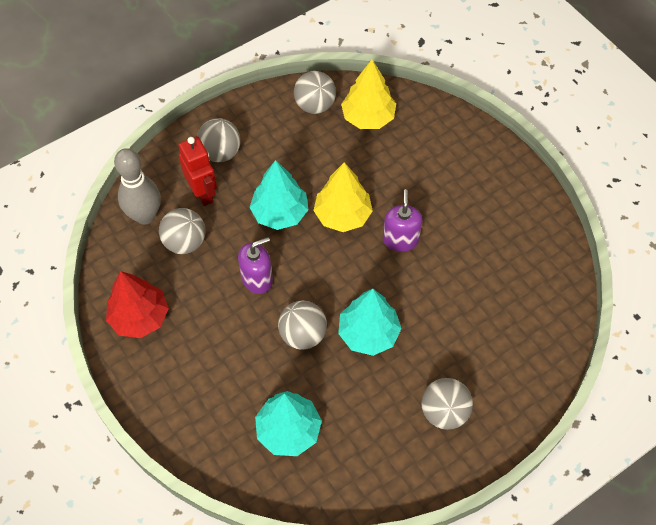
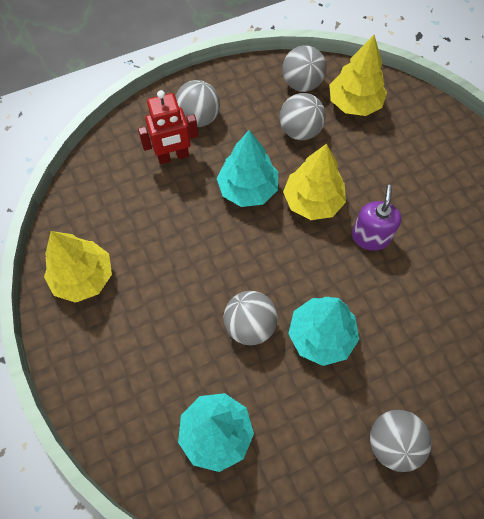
camera: 10 degrees right, 5 degrees up
red tree [106,271,169,338] -> yellow tree [44,231,112,303]
grey bowling pin [114,148,161,225] -> none
grey ball [159,208,206,254] -> grey ball moved to [280,93,326,140]
red robot [179,136,217,206] -> red robot turned 90 degrees clockwise [138,90,198,164]
purple soap dispenser [238,237,273,294] -> none

